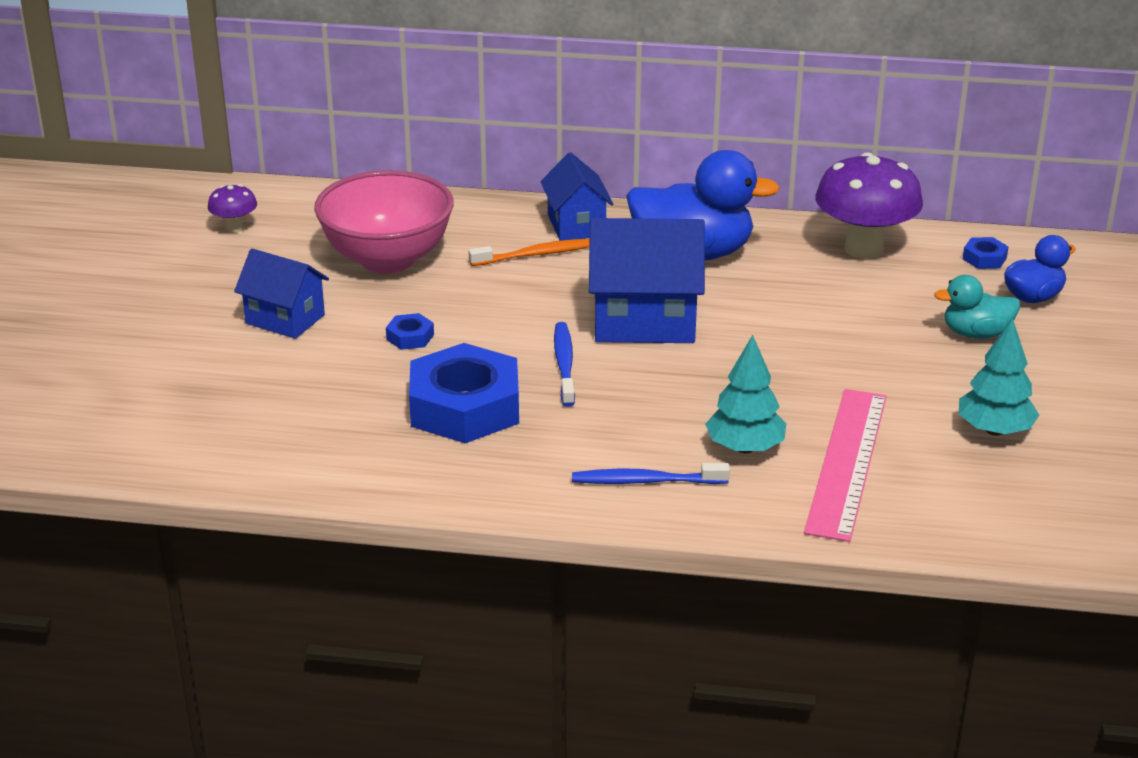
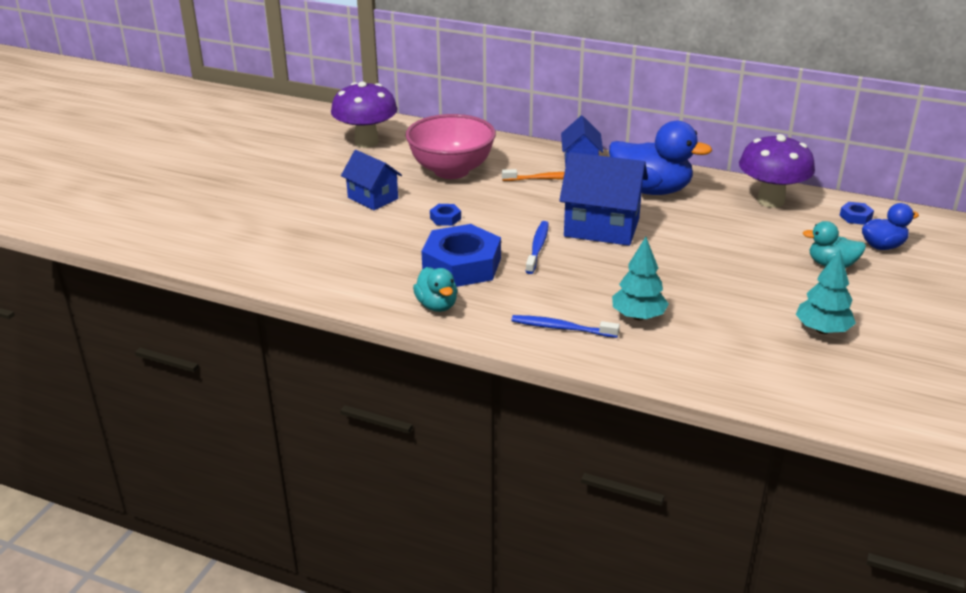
camera: 15 degrees right, 0 degrees up
purple mushroom [208,184,257,233] -> purple mushroom [331,81,398,148], size x2.11
pink ruler [804,389,886,542] -> none
none -> turquoise duck [413,267,457,312]

